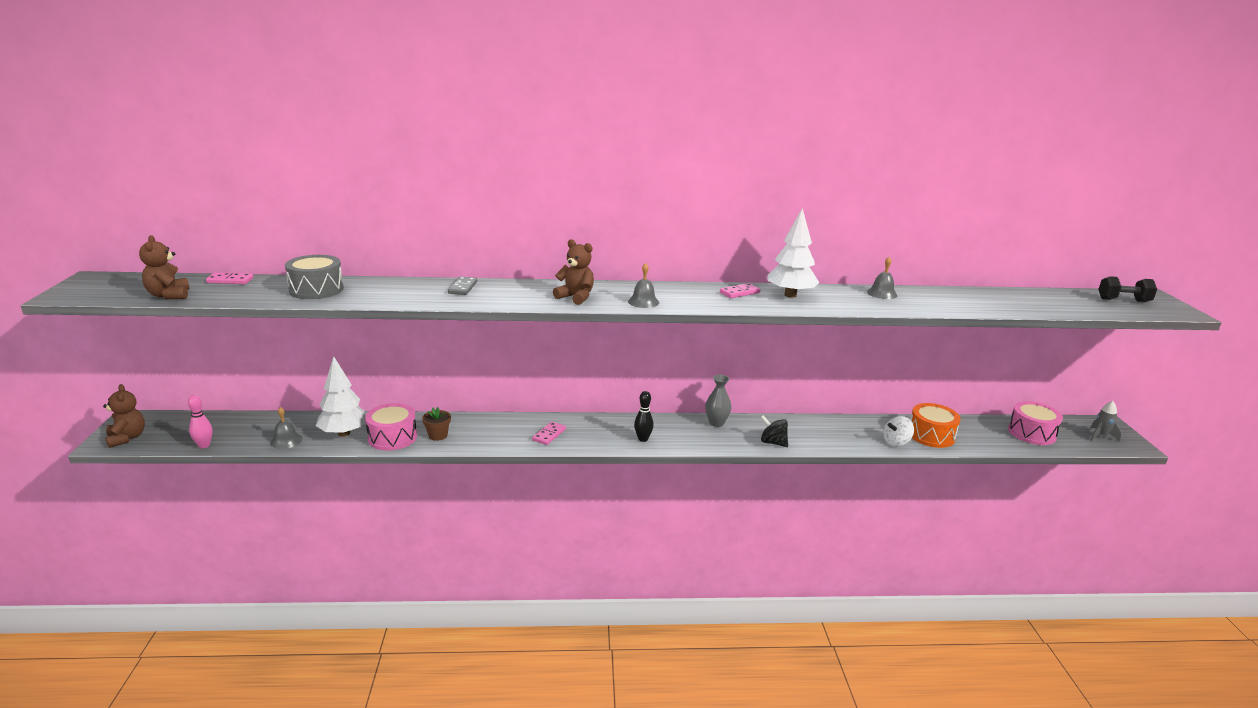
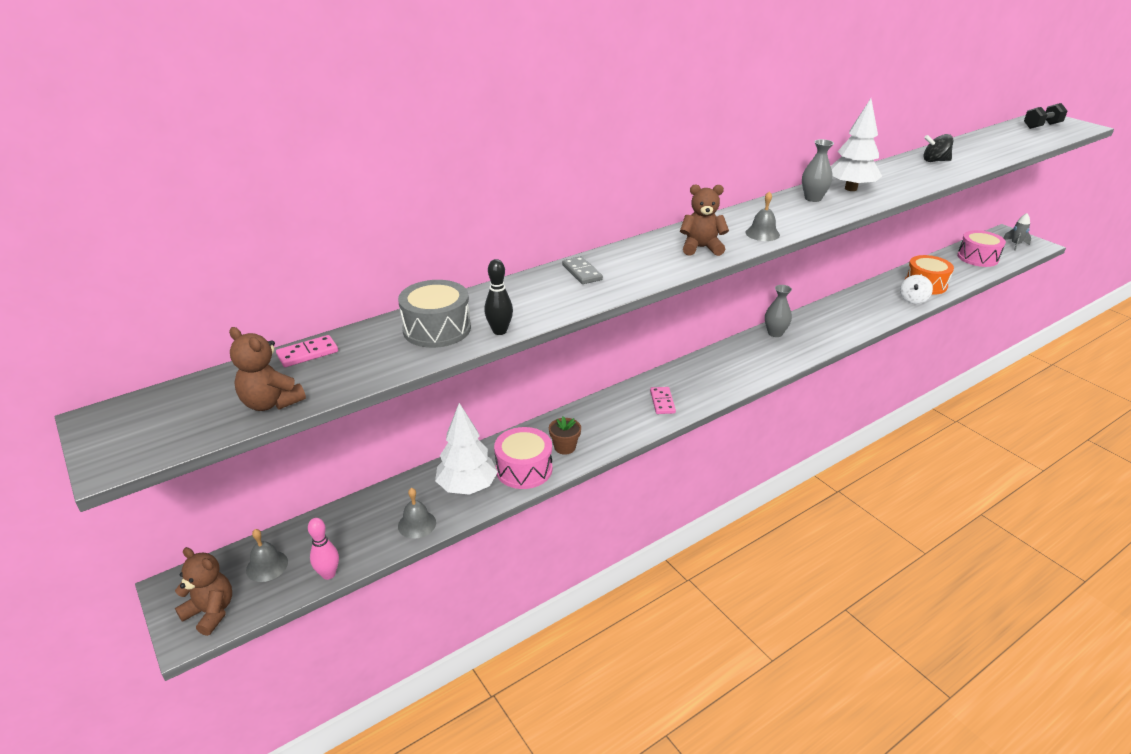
camera: 30 degrees left, 10 degrees up
black bowling pin [634,391,654,442] -> black bowling pin moved to [484,259,513,335]
pink domino [720,283,760,298] -> grey vase [802,139,834,202]
black spinning top [760,415,788,447] -> black spinning top moved to [924,134,953,162]
grey bell [867,257,897,299] -> grey bell moved to [246,529,288,582]

